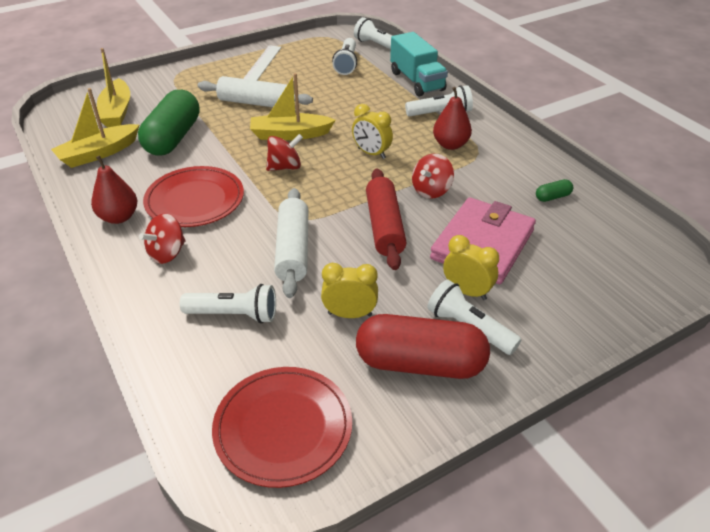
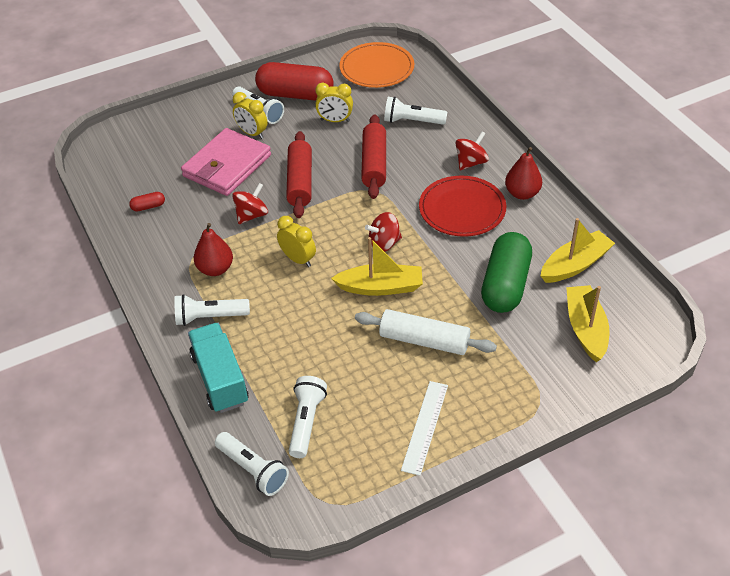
camera: 175 degrees left, 5 degrees up
red plate [212,367,352,488] -> orange plate [339,42,414,88]
white rolling pin [274,188,308,298] -> red rolling pin [361,114,386,199]
green capsule [536,179,573,202] -> red capsule [129,192,165,212]

